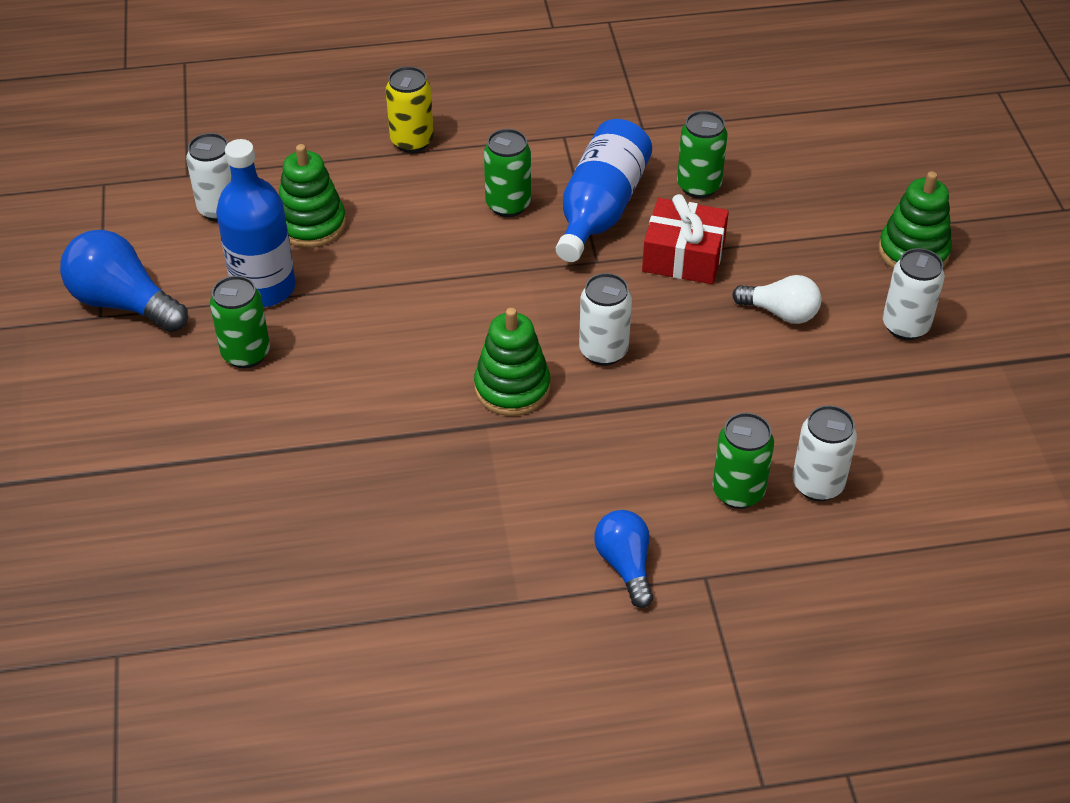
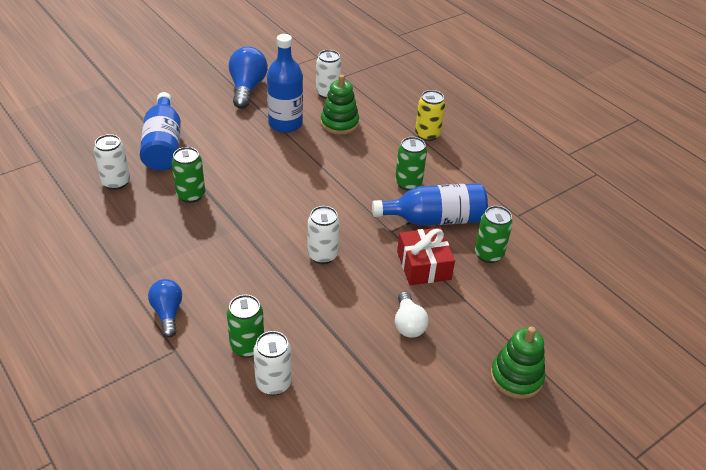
camera: 60 degrees right, 5 degrees down
green can [210,276,270,368] -> green can moved to [172,147,205,203]
green stacking toy [474,308,550,416] -> none
blue light bulb [594,510,653,608] -> blue light bulb turned 60 degrees counterclockwise [148,279,182,338]
white can [883,248,945,340] -> white can moved to [94,134,130,190]
none -> blue bottle [140,92,181,171]

